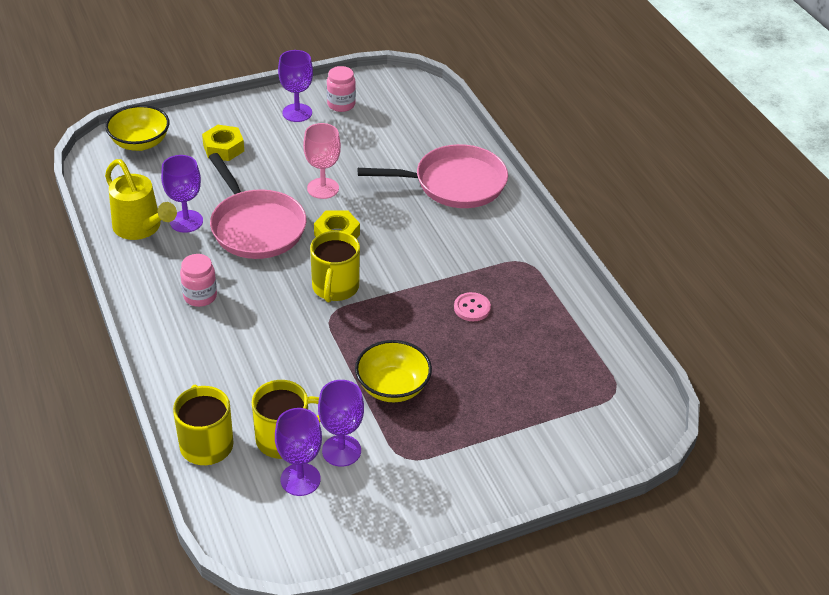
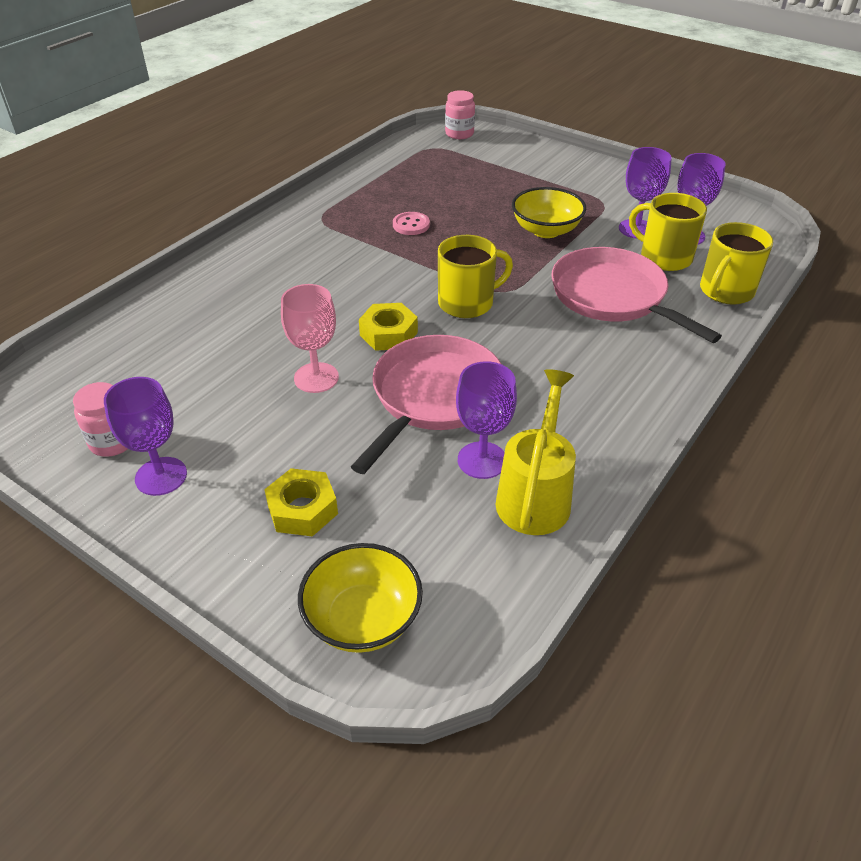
camera: 120 degrees left, 0 degrees up
pink jar [180,254,217,307] -> pink jar moved to [445,90,475,139]
pink pan [358,144,508,208] -> pink pan moved to [551,247,722,343]

